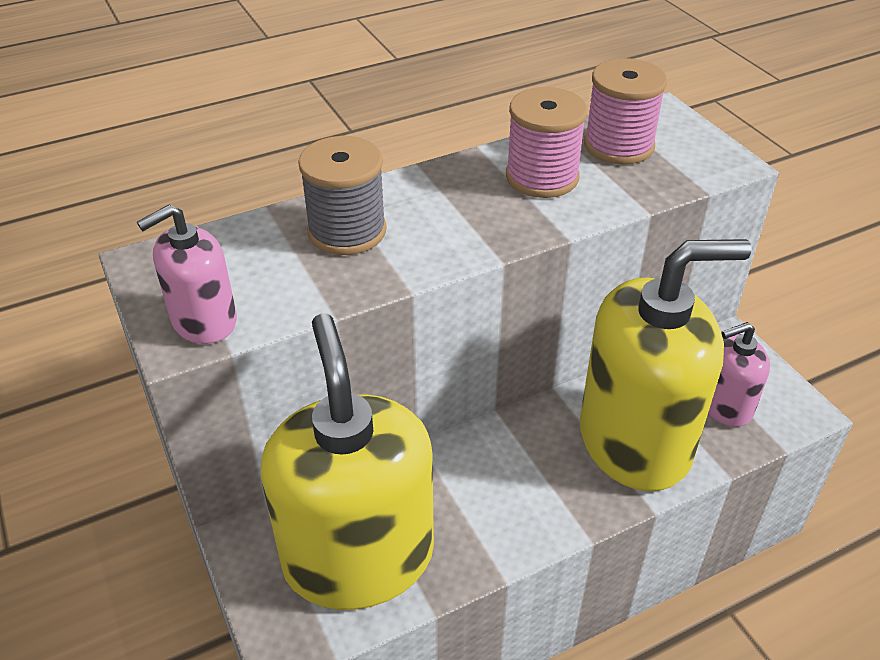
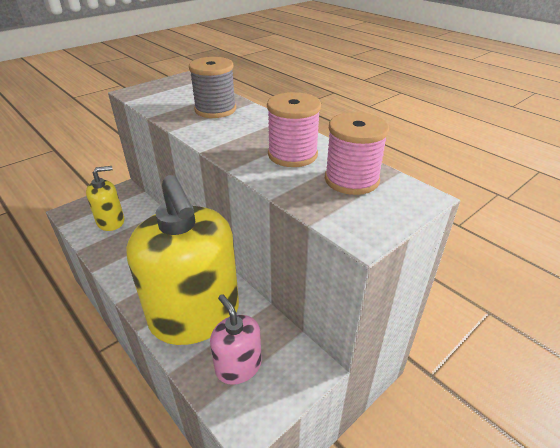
camera: 75 degrees right, 5 degrees down
pink soap dispenser [137,205,237,344] -> none
yellow soap dispenser [261,313,434,610] -> yellow soap dispenser [86,166,124,231], size x0.48

